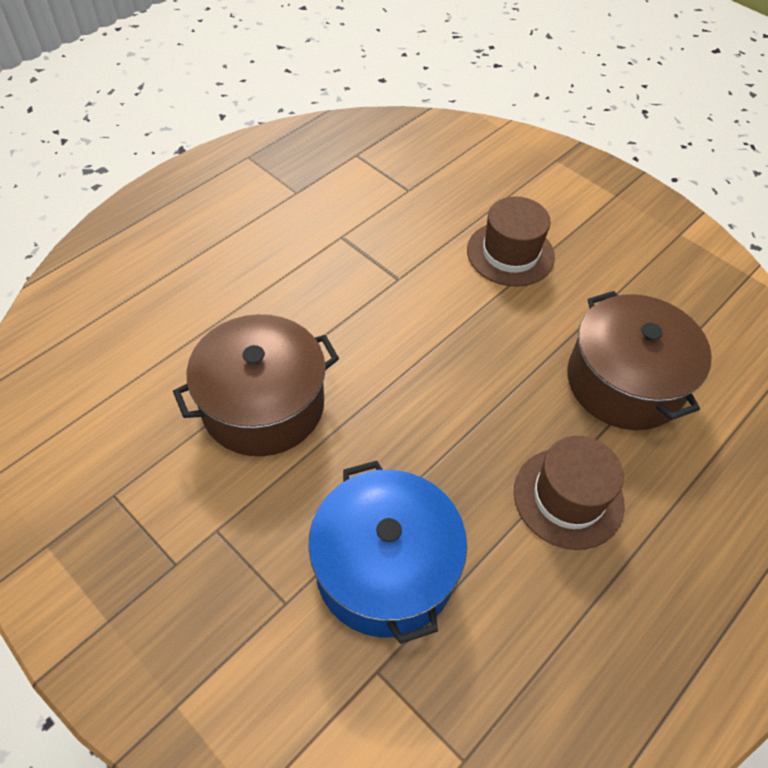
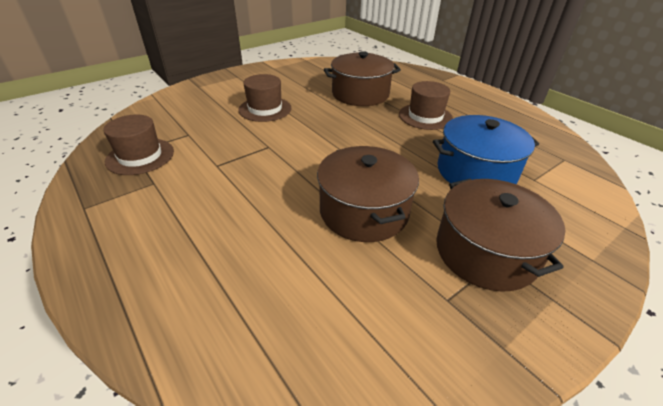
camera: 80 degrees left, 15 degrees down
none -> brown hat [103,114,174,175]
none -> brown pot [436,179,566,292]

